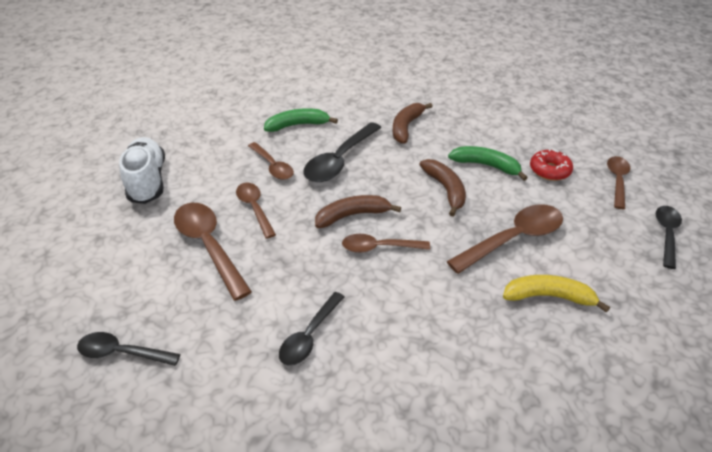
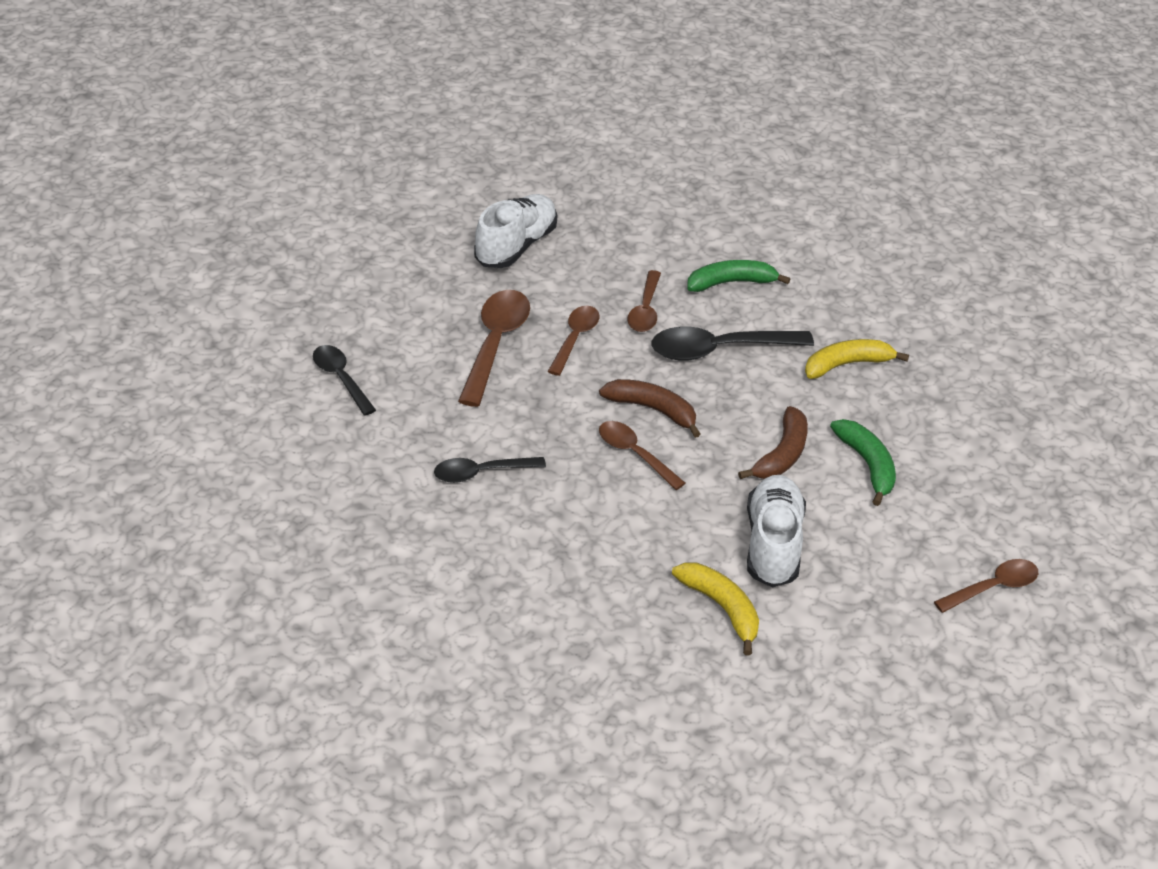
camera: 45 degrees right, 0 degrees up
green banana [264,108,338,132] -> green banana turned 45 degrees counterclockwise [687,260,790,292]
brown banana [393,103,433,144] -> yellow banana [805,339,909,379]
brown spoon [446,204,563,274] -> white shoe [747,475,806,587]
red donut [530,149,573,181] -> none
black spoon [656,206,682,269] -> none

